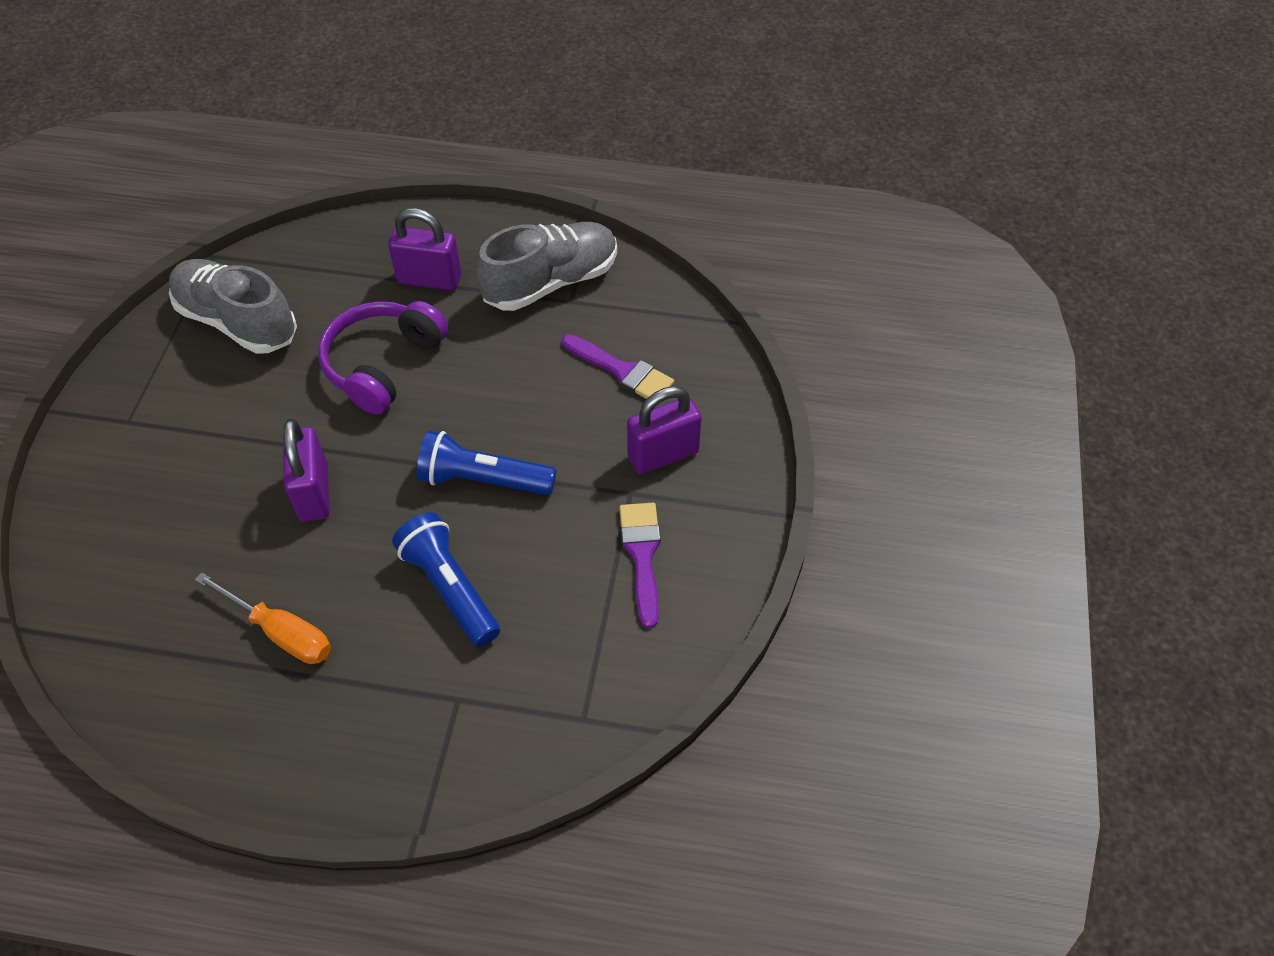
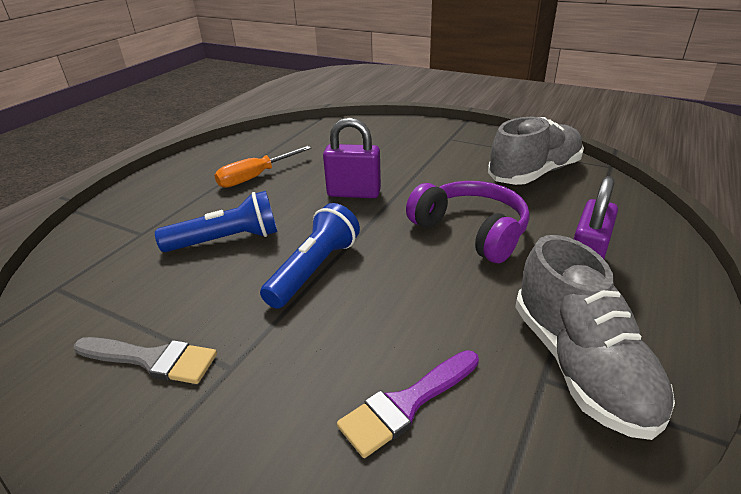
camera: 110 degrees right, 20 degrees down
purple brush [619,503,661,628] -> grey brush [74,337,217,384]
purple padlock [627,386,702,474] -> none

